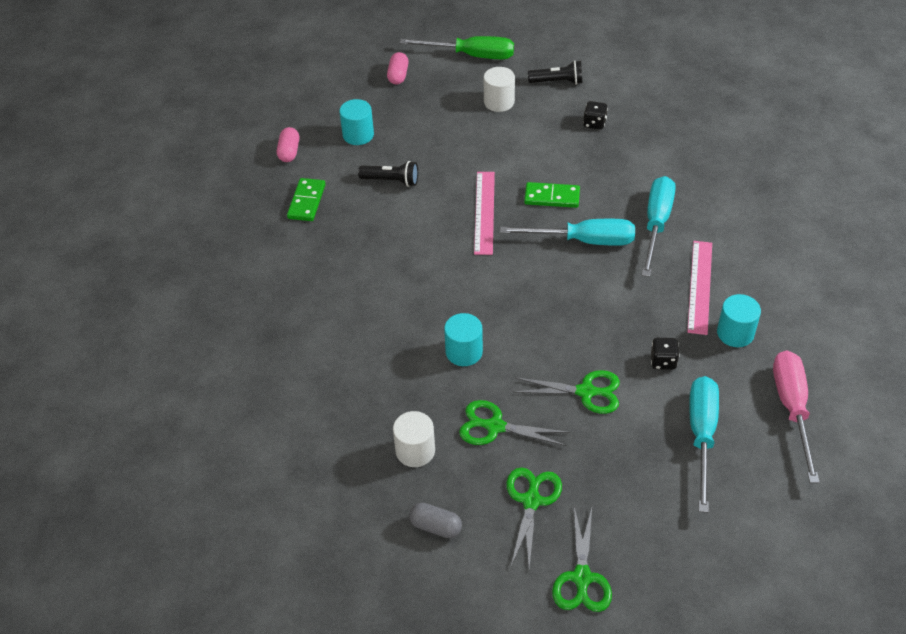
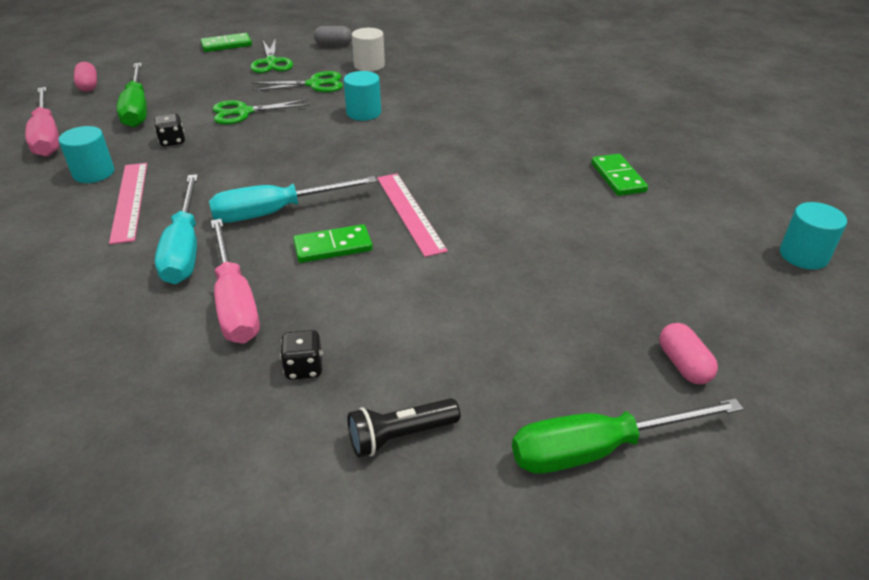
camera: 155 degrees right, 10 degrees down
pink capsule [277,127,299,162] -> pink capsule moved to [74,62,97,92]
turquoise cylinder [339,99,374,145] -> turquoise cylinder moved to [780,202,847,270]
black flashlight [358,161,418,187] -> none
white cylinder [484,67,515,112] -> none
green scissors [552,507,612,612] -> green domino [201,33,252,52]
turquoise screwdriver [689,376,719,513] -> green screwdriver [117,63,147,128]
none -> pink screwdriver [211,219,260,344]

